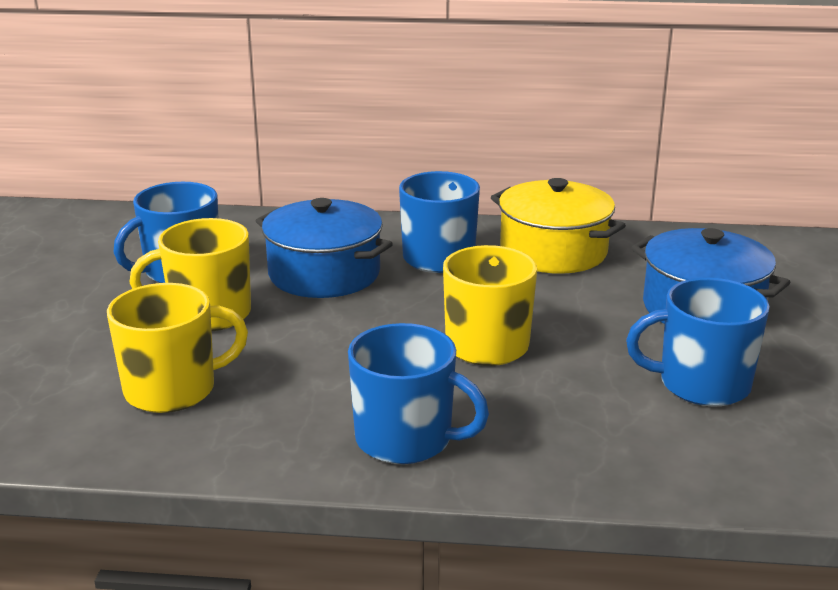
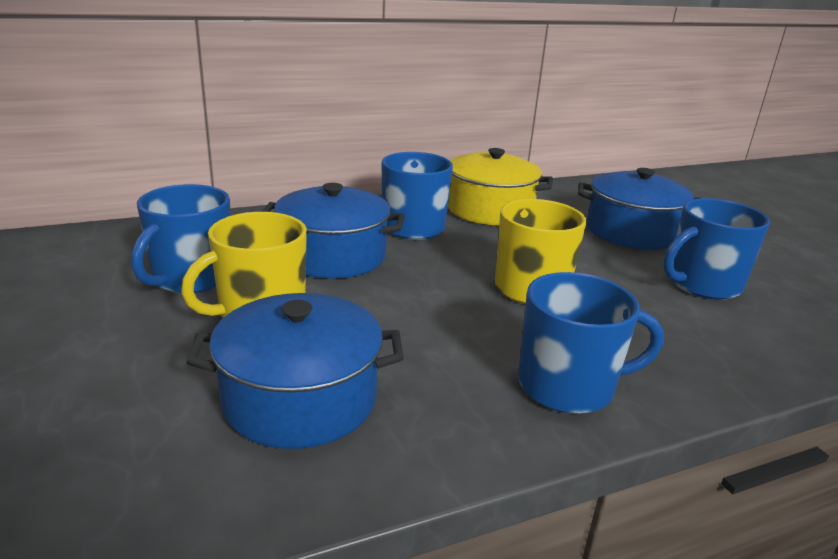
camera: 30 degrees left, 0 degrees up
yellow mug [107,283,248,413] -> blue pot [186,293,404,449]

